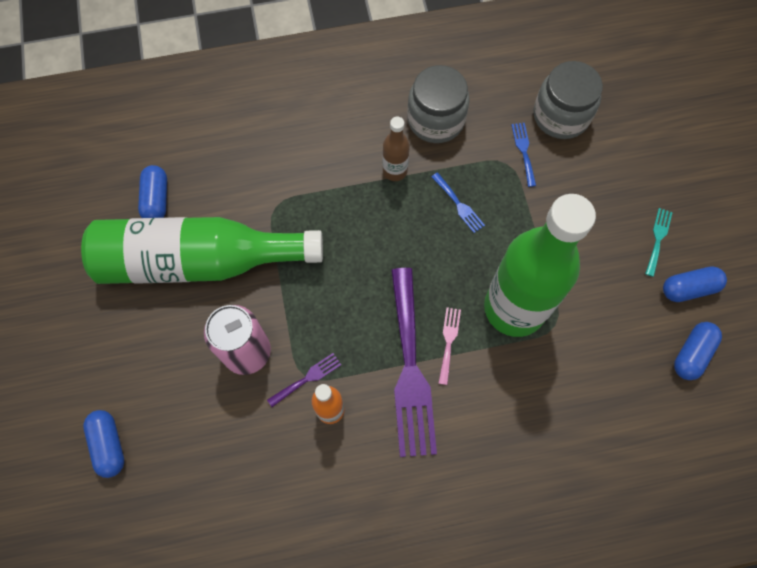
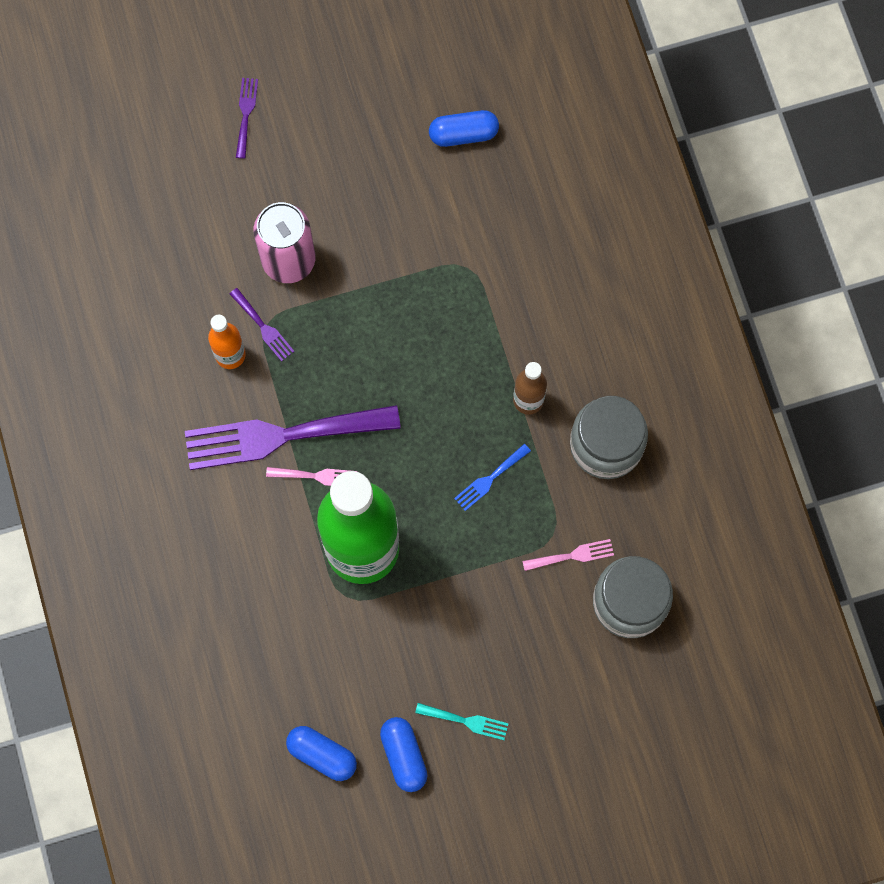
camera: 85 degrees right, 5 degrees up
green bottle [81,217,323,284] -> none
blue capsule [83,410,124,478] -> none
blue fork [511,123,536,187] -> pink fork [522,539,614,571]
none -> purple fork [236,78,258,159]

